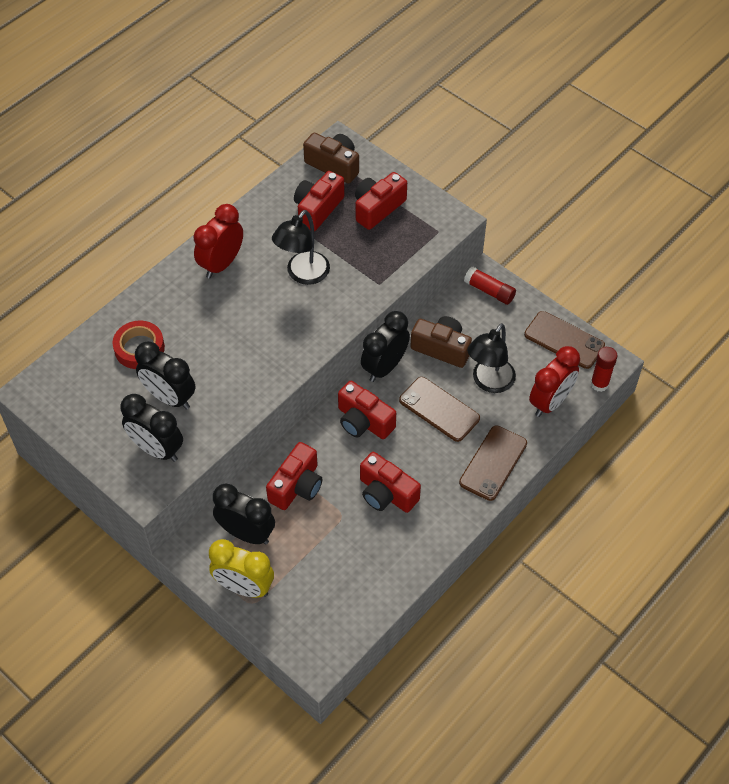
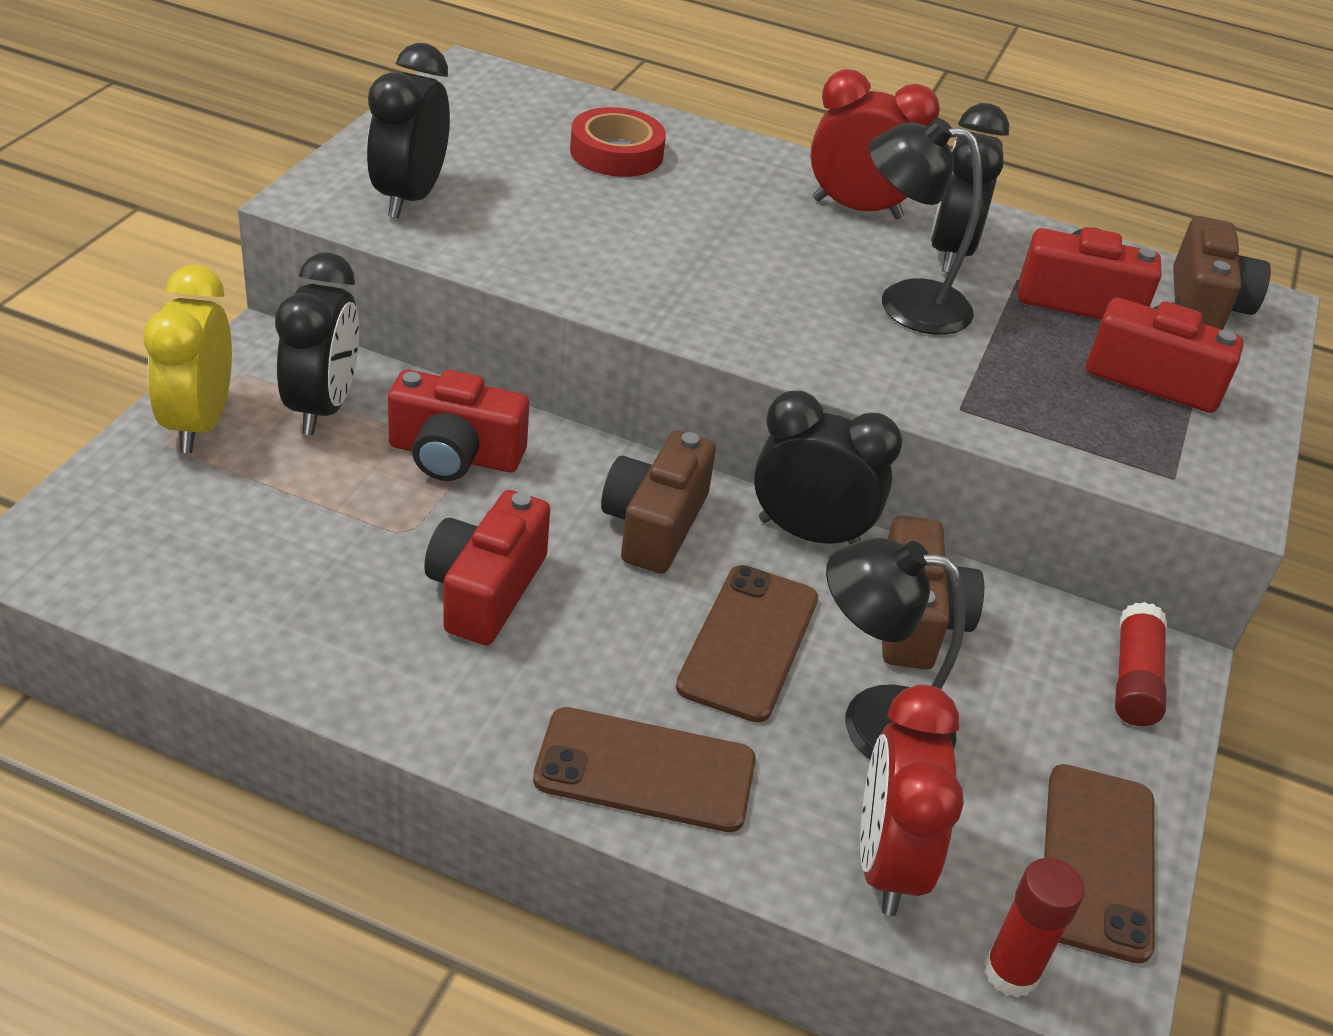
camera: 65 degrees right, 15 degrees down
black clock [135,341,196,409] -> black clock moved to [930,103,1009,273]
red camera [338,381,396,439] -> brown camera [601,431,716,574]
red clock [529,346,580,417] -> red clock turned 75 degrees clockwise [860,685,964,916]

